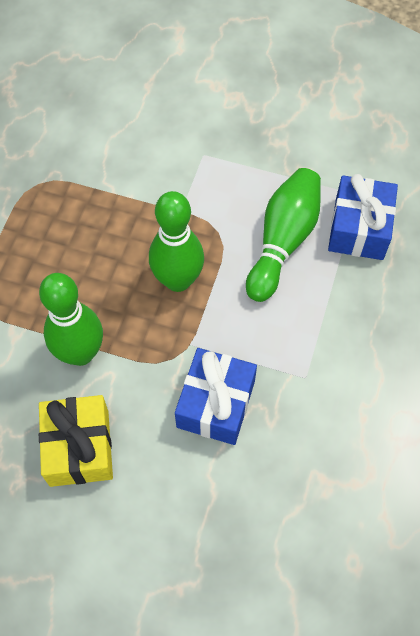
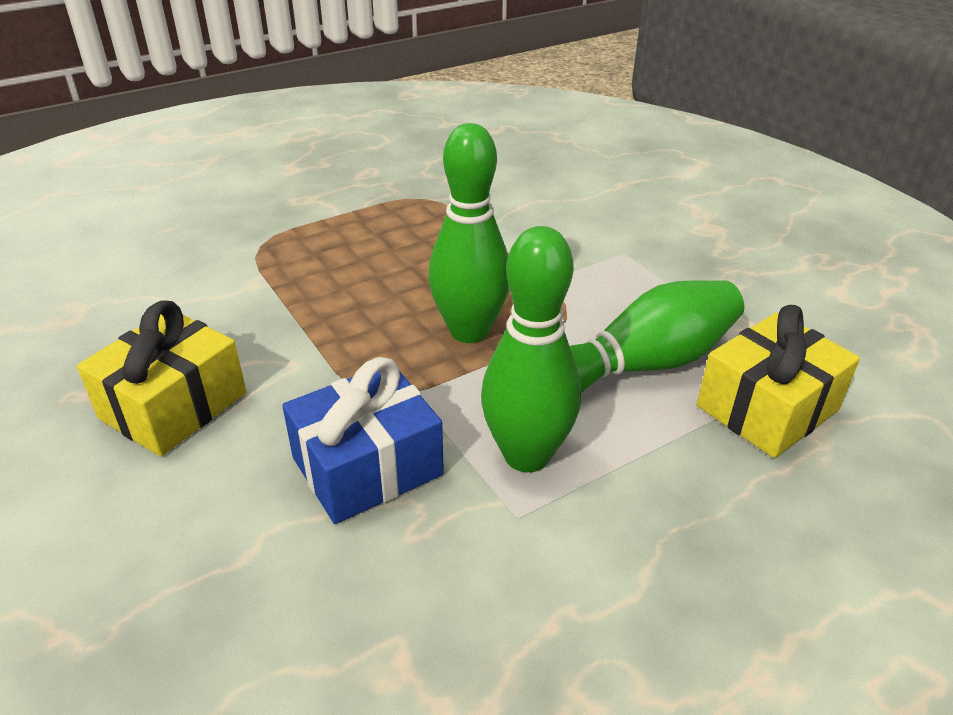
camera: 40 degrees right, 25 degrees down
green bowling pin [39,273,103,366] -> green bowling pin moved to [481,226,581,472]
blue gift [328,174,398,260] -> yellow gift [697,305,860,458]

